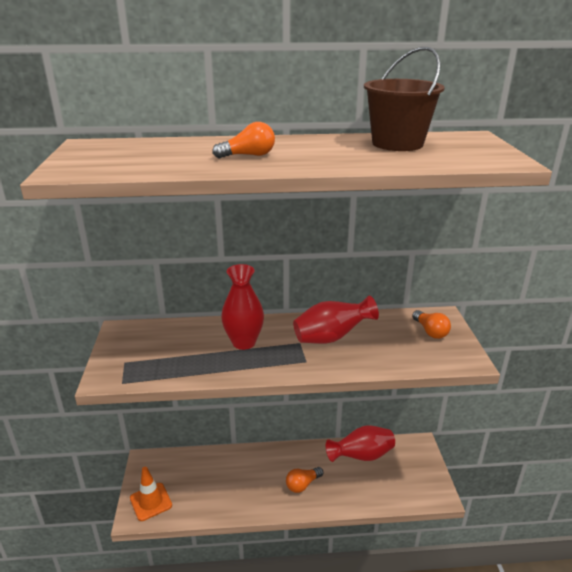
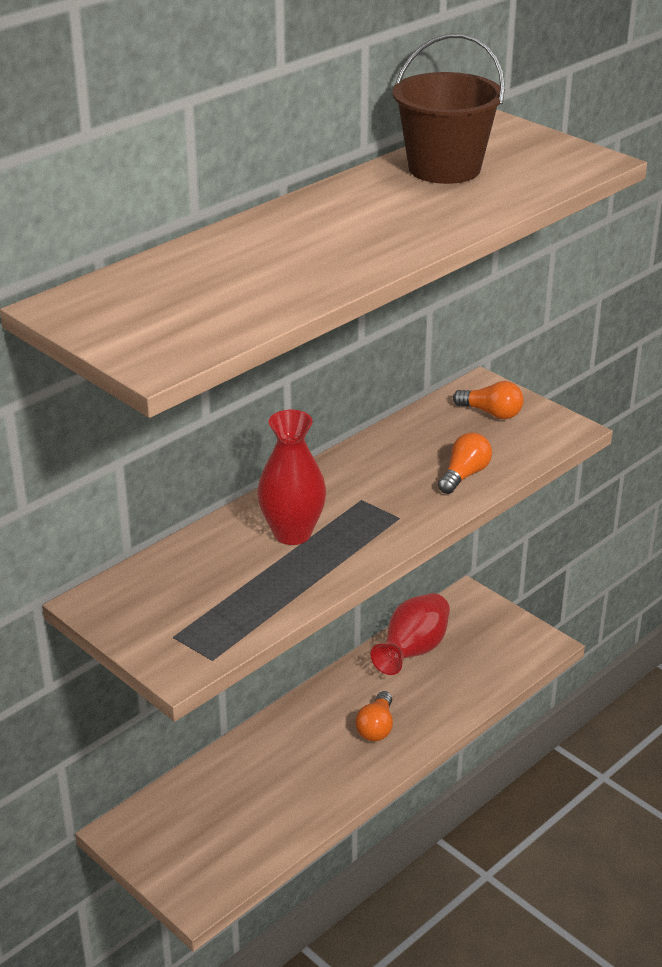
camera: 40 degrees left, 5 degrees up
orange traffic cone [130,467,172,521] -> none
orange light bulb [212,122,275,159] -> orange light bulb moved to [438,433,492,494]
red vase [293,296,379,344] -> none

